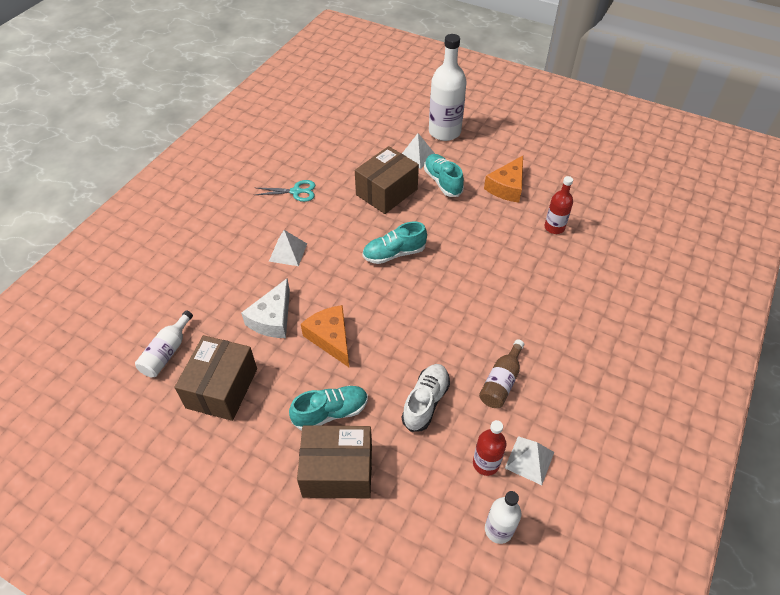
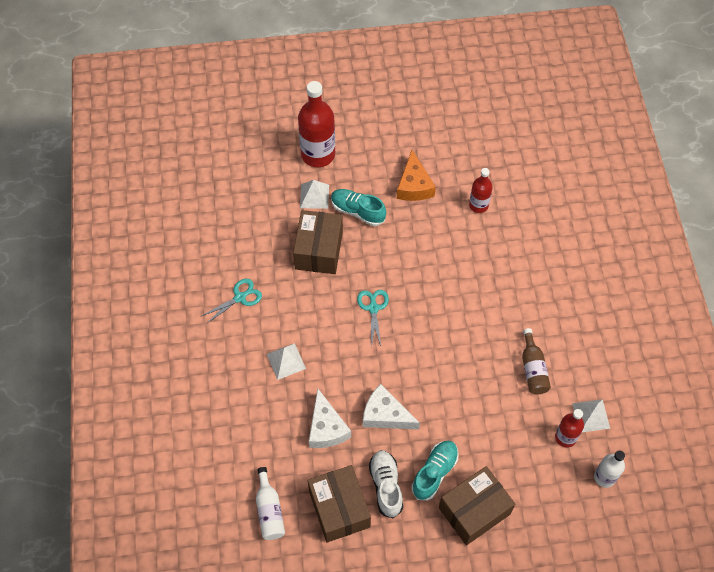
camera: 35 degrees left, 10 degrees up
orange cheese [301,305,349,367] -> white cheese [363,384,420,430]
turquoise shoe [362,222,427,264] -> turquoise scissors [357,290,389,346]
white shoe [402,364,450,432] -> white shoe moved to [369,450,403,518]
white bottle [429,34,467,141] -> red bottle [298,81,335,167]

